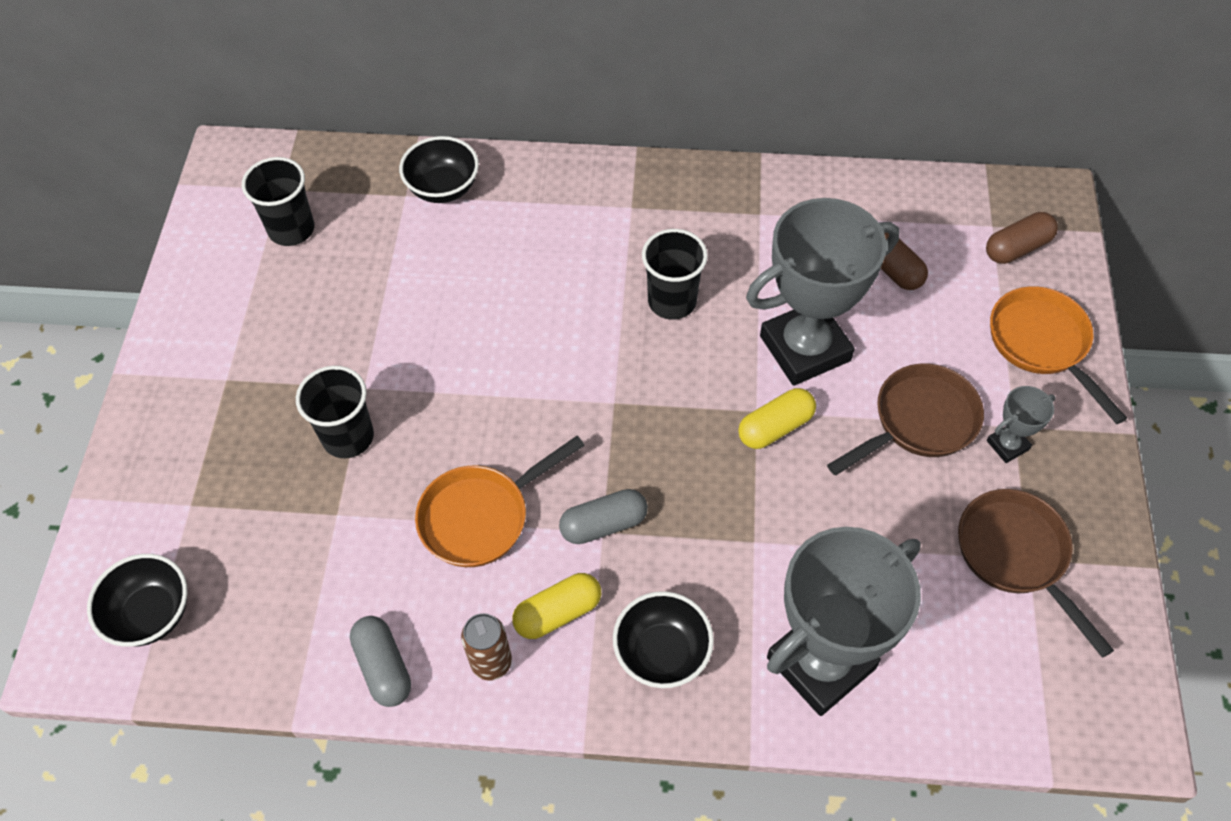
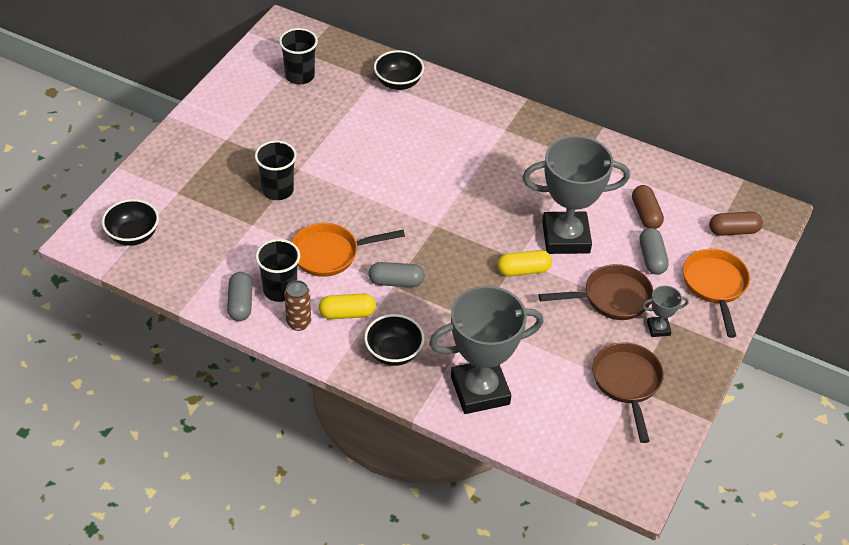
camera: 20 degrees right, 10 degrees down
black cup [642,229,708,320] -> black cup moved to [256,239,300,302]
none -> grey capsule [640,228,669,275]

